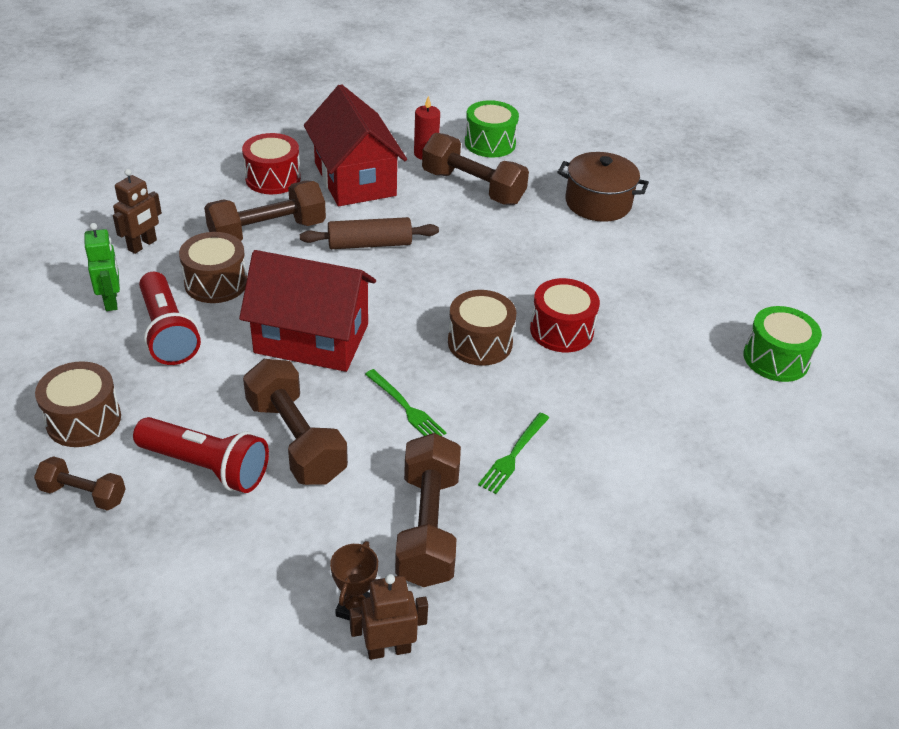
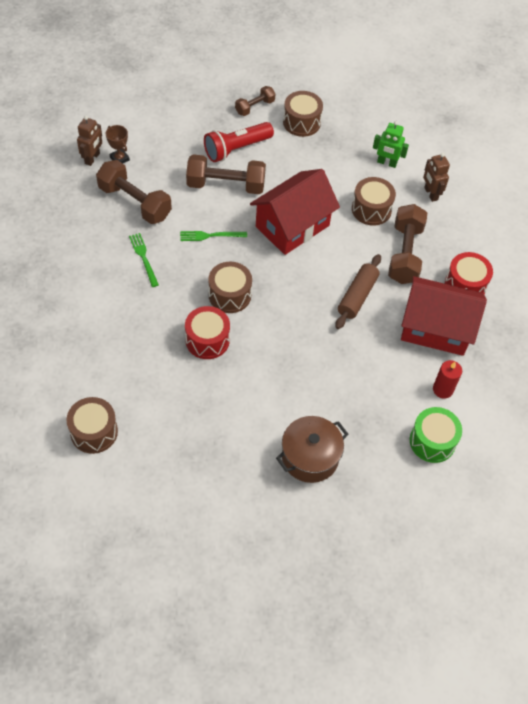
camera: 125 degrees right, 15 degrees up
red flashlight [139,272,201,365] -> none
brown dumbbell [422,133,529,205] -> none
green drum [743,306,822,382] -> brown drum [67,397,118,454]

